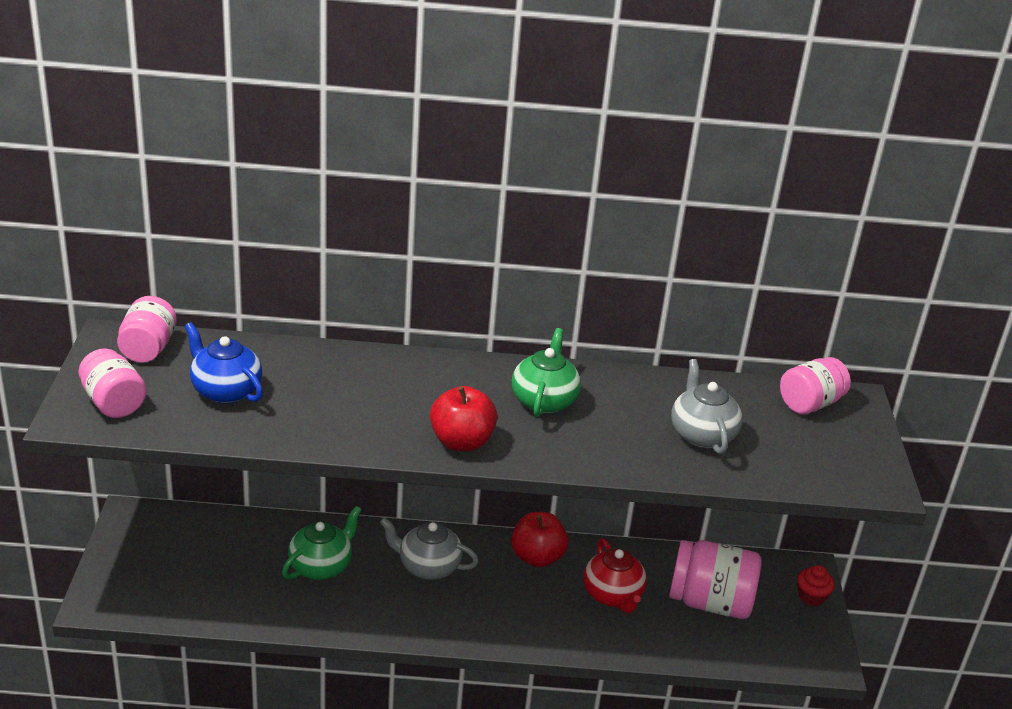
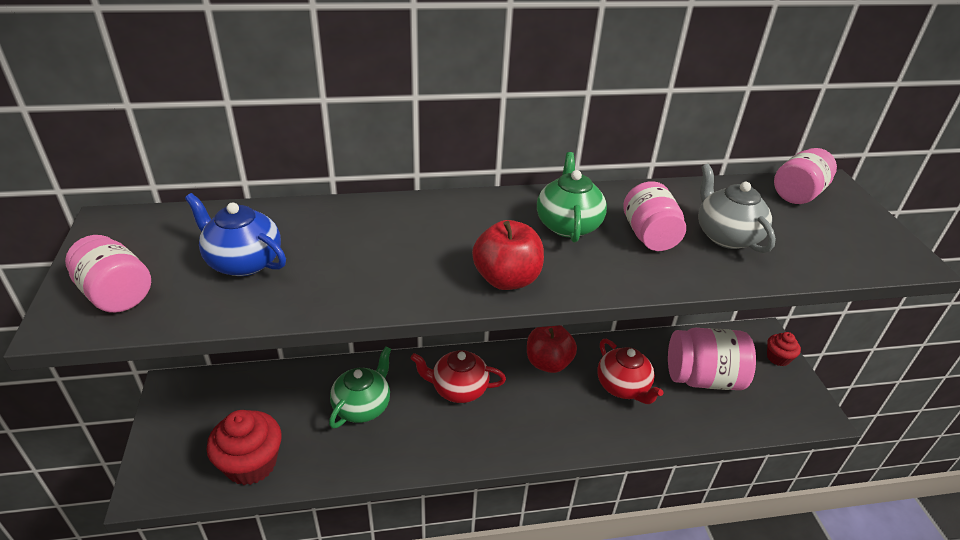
camera: 10 degrees left, 5 degrees up
pink jar [117,296,177,363] -> pink jar moved to [623,181,686,251]
grey teapot [380,517,479,580] -> red teapot [411,350,506,403]
none -> red cupcake [207,410,282,485]

